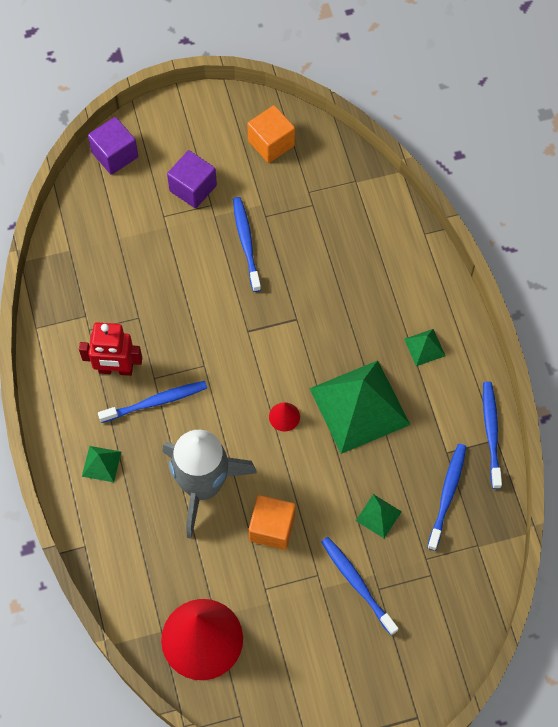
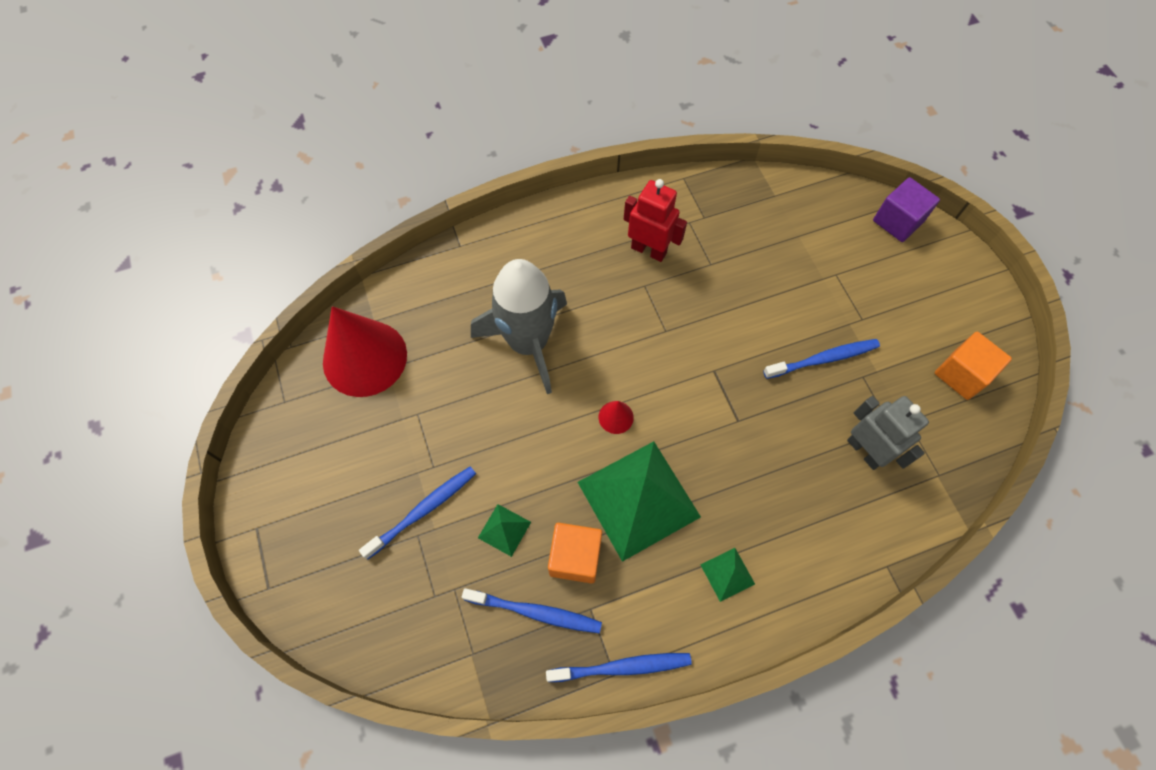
camera: 85 degrees right, 0 degrees up
red robot [79,322,142,376] -> red robot turned 120 degrees clockwise [624,179,687,262]
green pyramid [82,446,121,482] -> none
blue toothbrush [98,381,207,423] -> none
purple cube [167,150,217,208] -> none
orange cube [249,495,296,550] -> orange cube moved to [548,523,602,583]
none -> grey robot [847,396,929,470]

